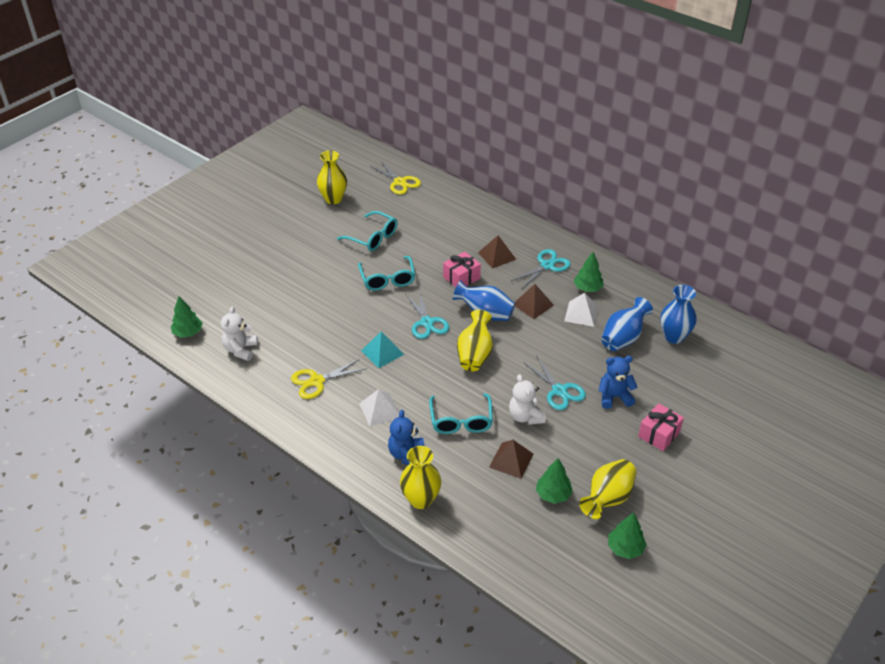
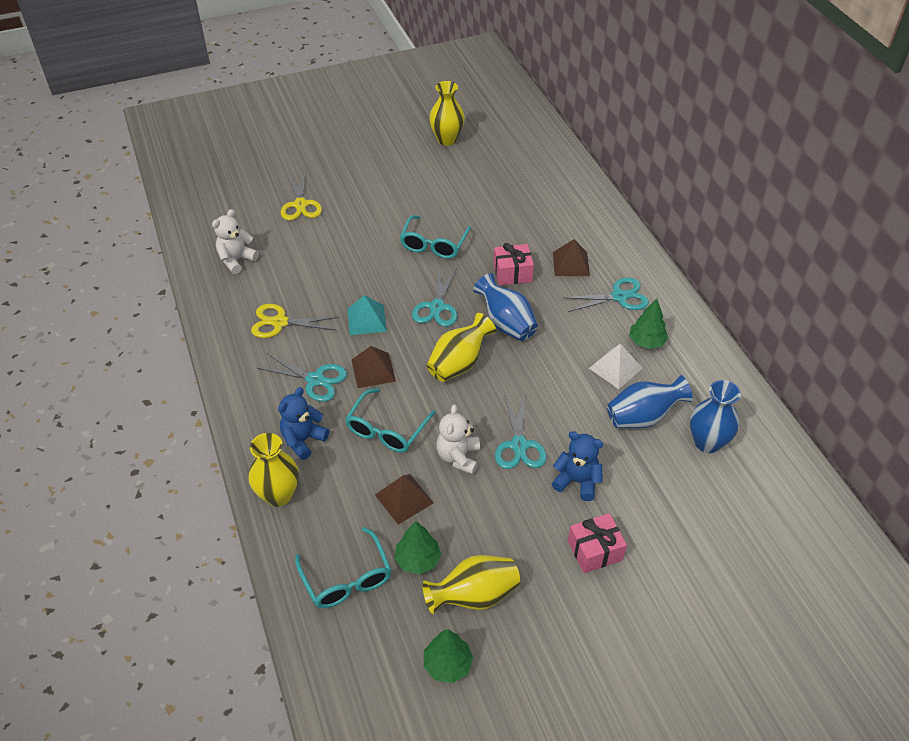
camera: 30 degrees right, 5 degrees up
green tree [171,296,203,338] -> none
turquoise glasses [337,211,398,251] -> turquoise glasses moved to [295,527,391,608]
white pyramid [359,389,399,427] -> turquoise scissors [257,354,347,402]
yellow scissors [371,161,421,195] -> yellow scissors moved to [281,172,322,220]
brown pyramid [514,284,554,319] -> brown pyramid moved to [351,346,396,388]

